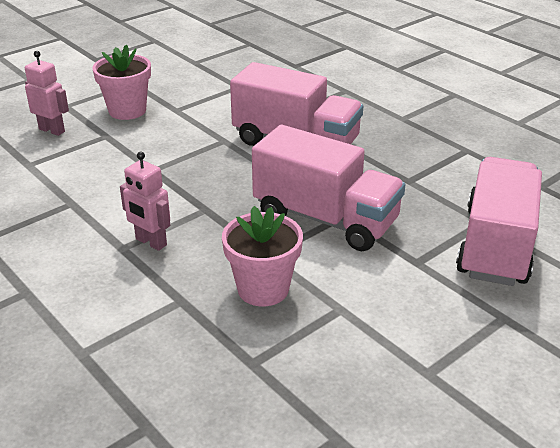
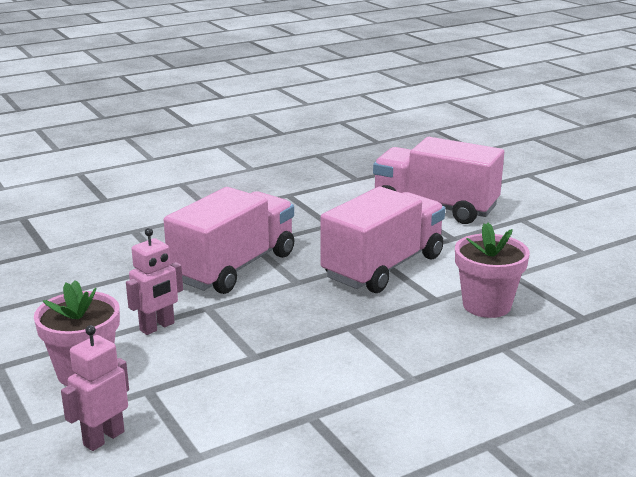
camera: 80 degrees left, 10 degrees down
pink robot [120,151,170,251] -> pink robot moved to [126,228,183,335]

